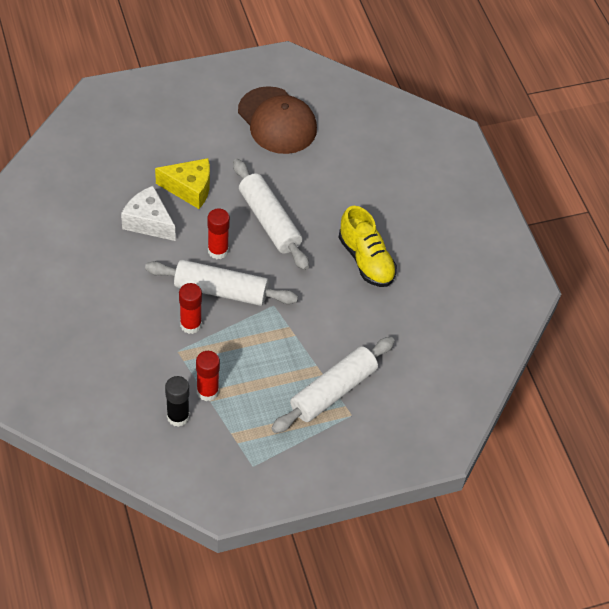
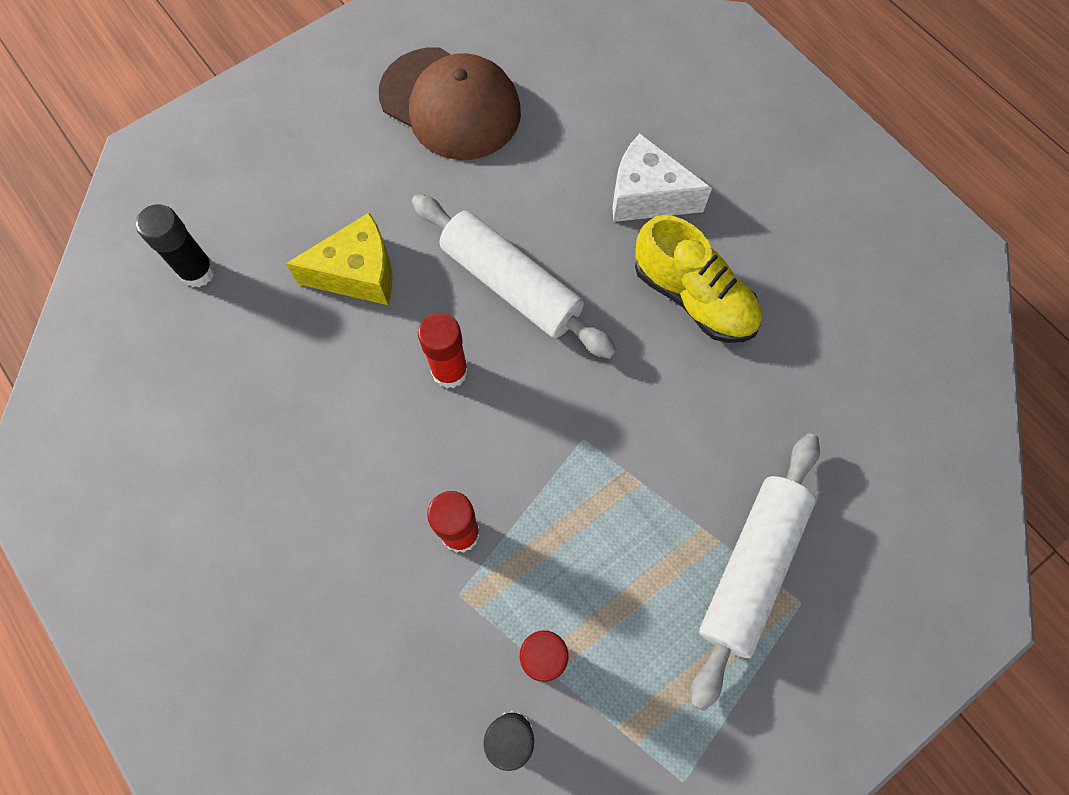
camera: 15 degrees left, 15 degrees up
white cheese [121,186,176,241] -> white cheese moved to [612,133,712,222]
white rolling pin [145,260,298,306] -> none
none -> black glue stick [136,204,216,287]

